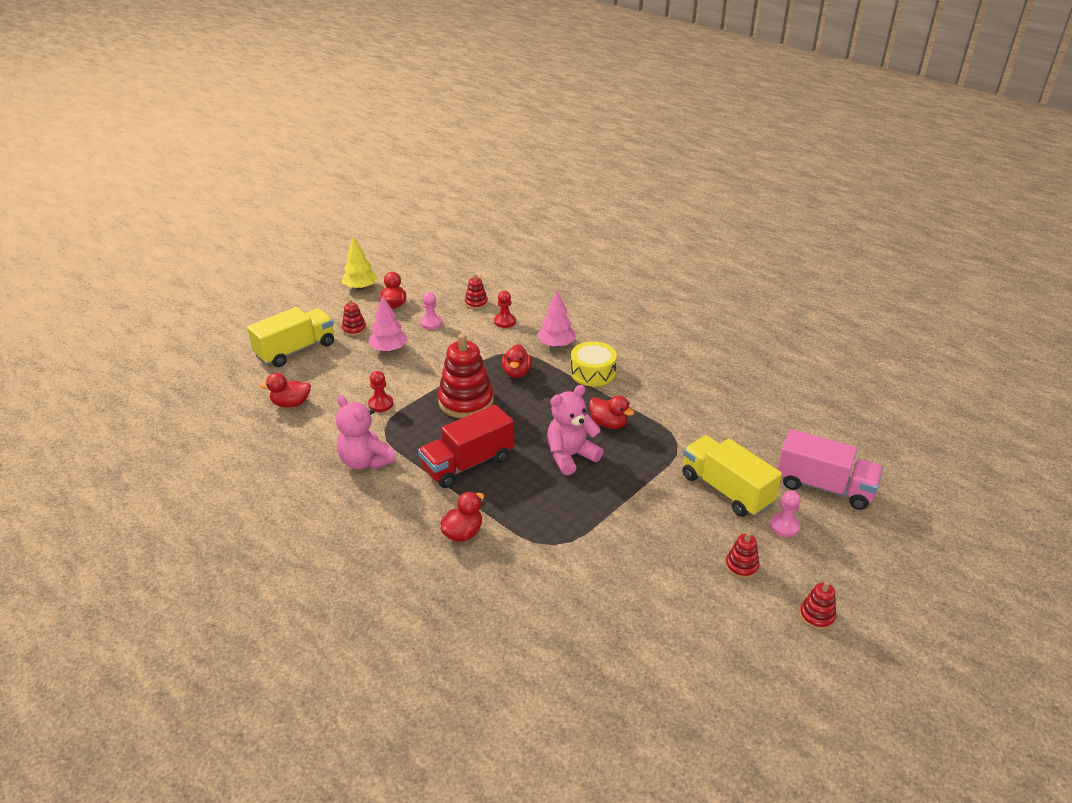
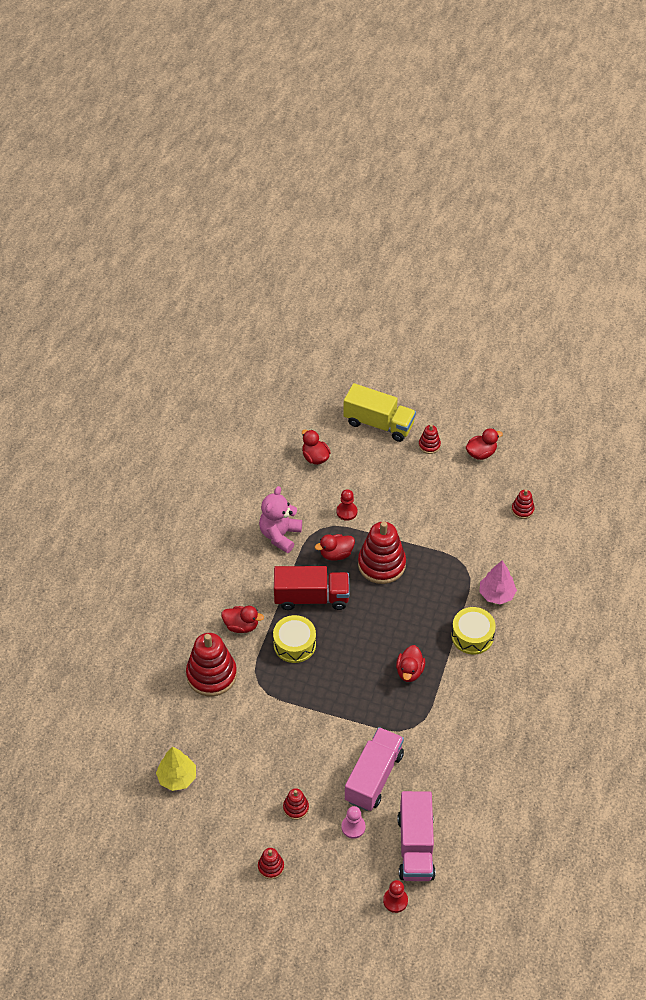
camera: 65 degrees right, 15 degrees up
yellow tree [342,236,378,290] -> yellow tree moved to [156,747,196,791]
pink tree [368,295,408,352] -> none
red truck [418,404,514,488] -> red truck turned 150 degrees clockwise [274,566,349,610]
pink pawn [420,292,442,330] -> none
red pawn [494,291,516,328] -> red pawn moved to [383,880,408,913]
red duck [502,344,532,378] -> red duck moved to [315,534,355,561]
pink teddy bear [547,385,603,475] -> none
yellow truck [682,435,782,517] -> pink truck [345,727,404,811]
none -> red stacking toy [186,633,237,696]
none -> yellow drum [273,615,316,663]

